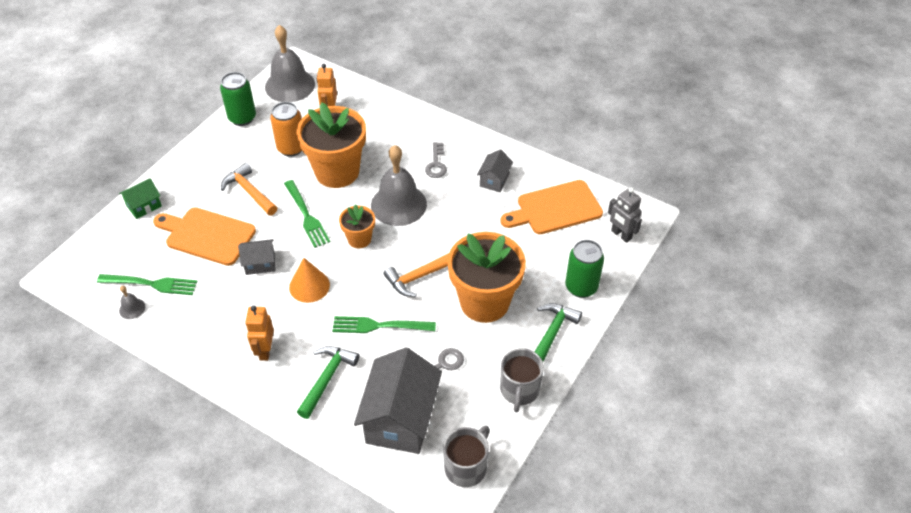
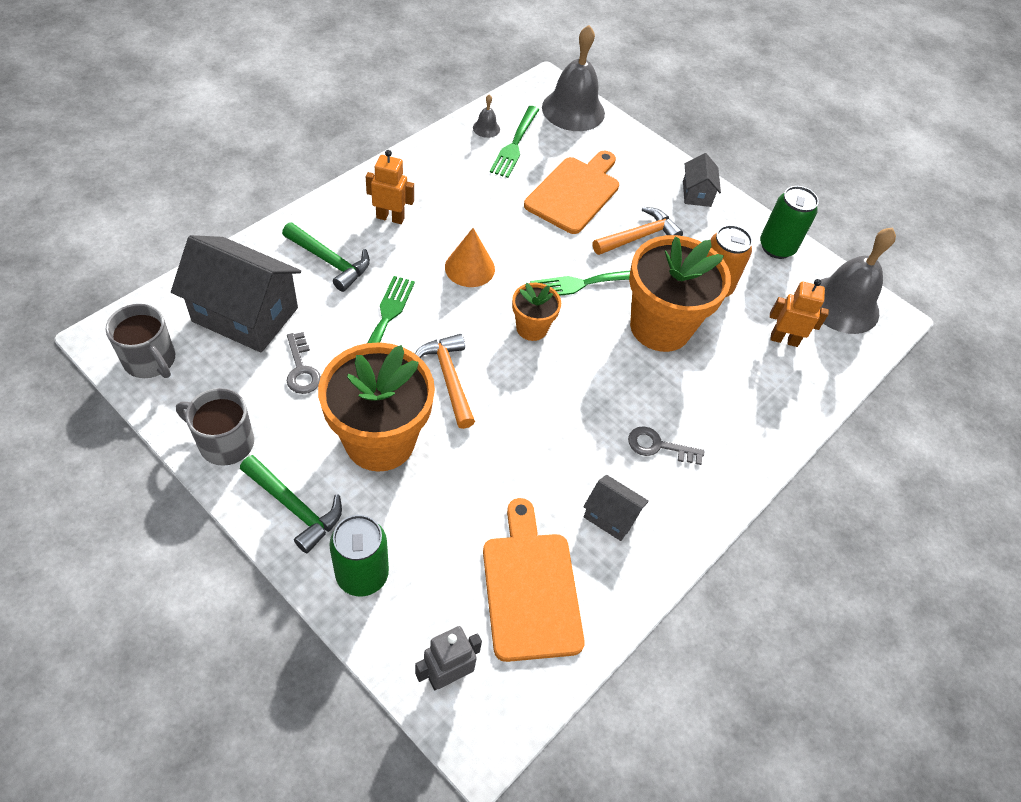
camera: 95 degrees right, 5 degrees up
green house [119,178,162,219] -> none
grey house [238,239,276,275] -> grey house moved to [683,153,721,207]
grey bell [371,145,427,226] -> grey bell moved to [542,25,605,131]

